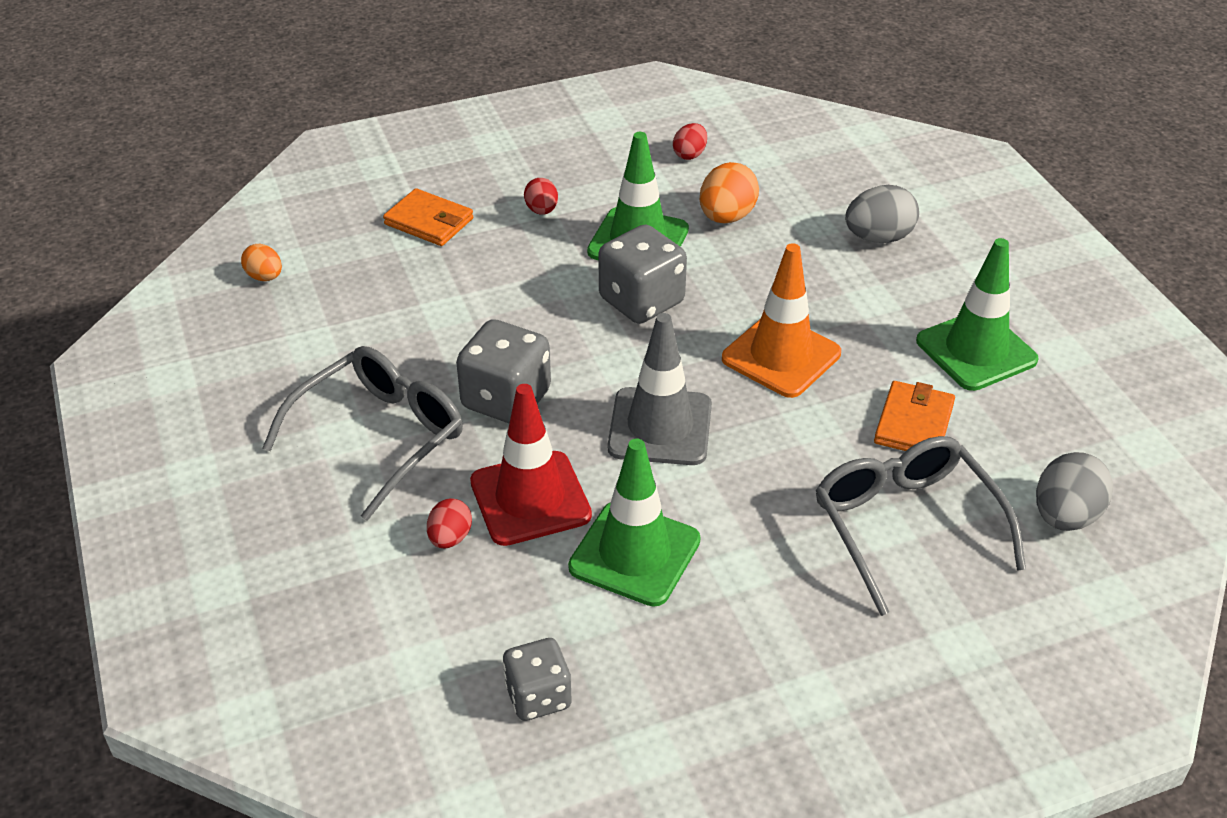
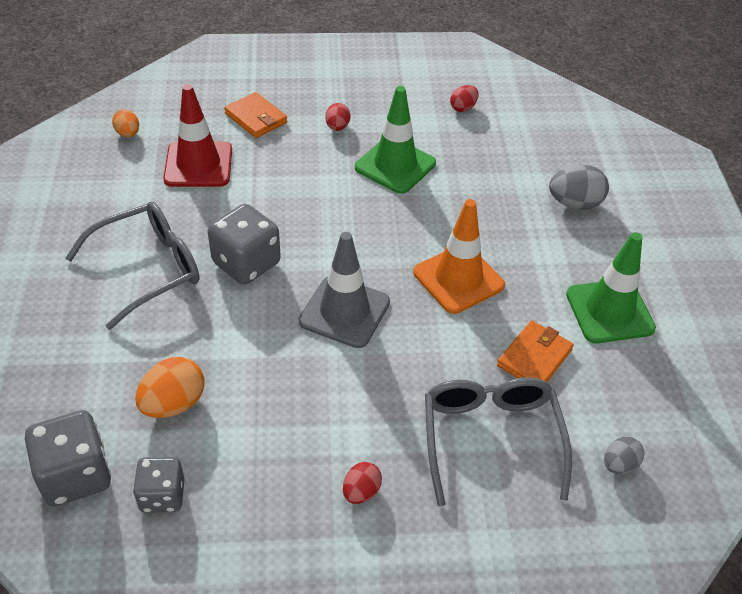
camera: 15 degrees right, 5 degrees up
red egg [427,498,472,548] -> red egg moved to [343,462,382,504]
red traffic cone [470,384,592,546] -> red traffic cone moved to [163,84,232,187]
green traffic cone [568,439,701,607] -> none
grey dice [598,224,687,324] -> grey dice moved to [25,410,111,506]
orange egg [700,162,759,224] -> orange egg moved to [135,357,205,418]
grey egg [1036,452,1113,531] -> grey egg [604,437,645,474], size x0.61

